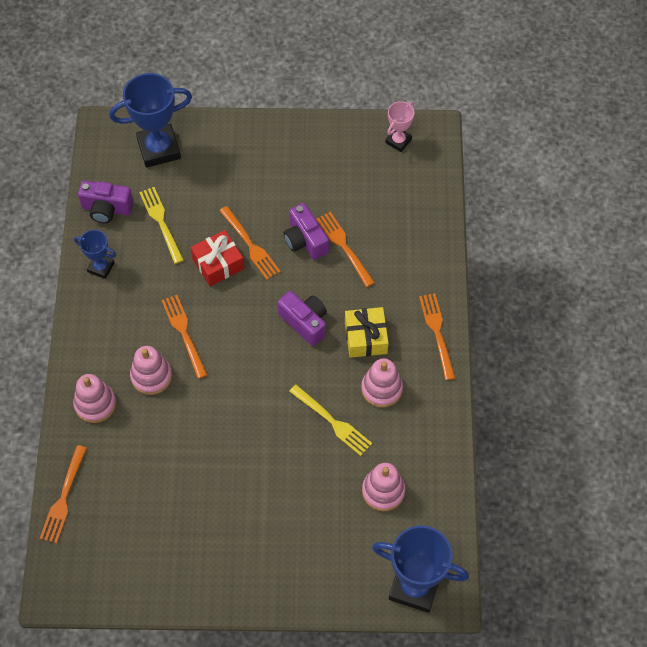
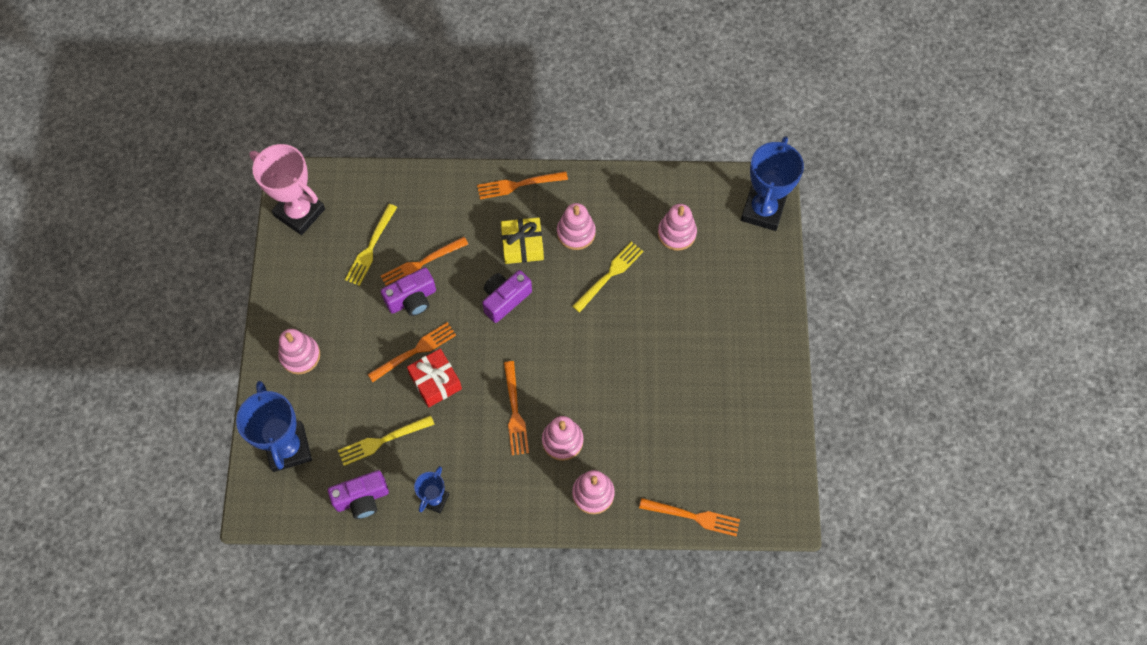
camera: 90 degrees left, 5 degrees up
purple camera [78,180,134,223] -> purple camera turned 60 degrees clockwise [328,470,389,519]
orange fork [162,295,207,379] -> orange fork turned 75 degrees counterclockwise [504,361,529,455]
pink trophy [385,101,414,152] -> pink trophy [249,144,325,235], size x1.86
none -> pink stacking toy [278,329,320,374]
none -> yellow fork [345,204,397,286]

